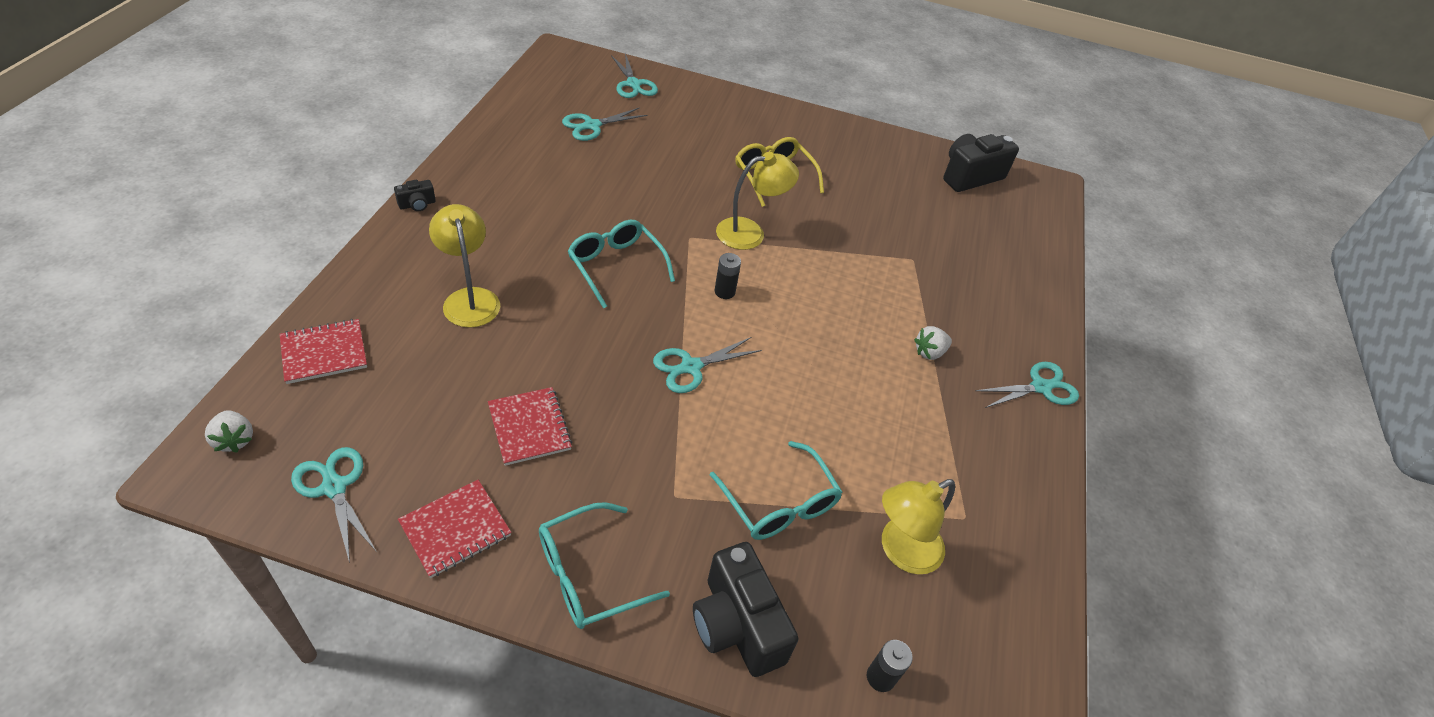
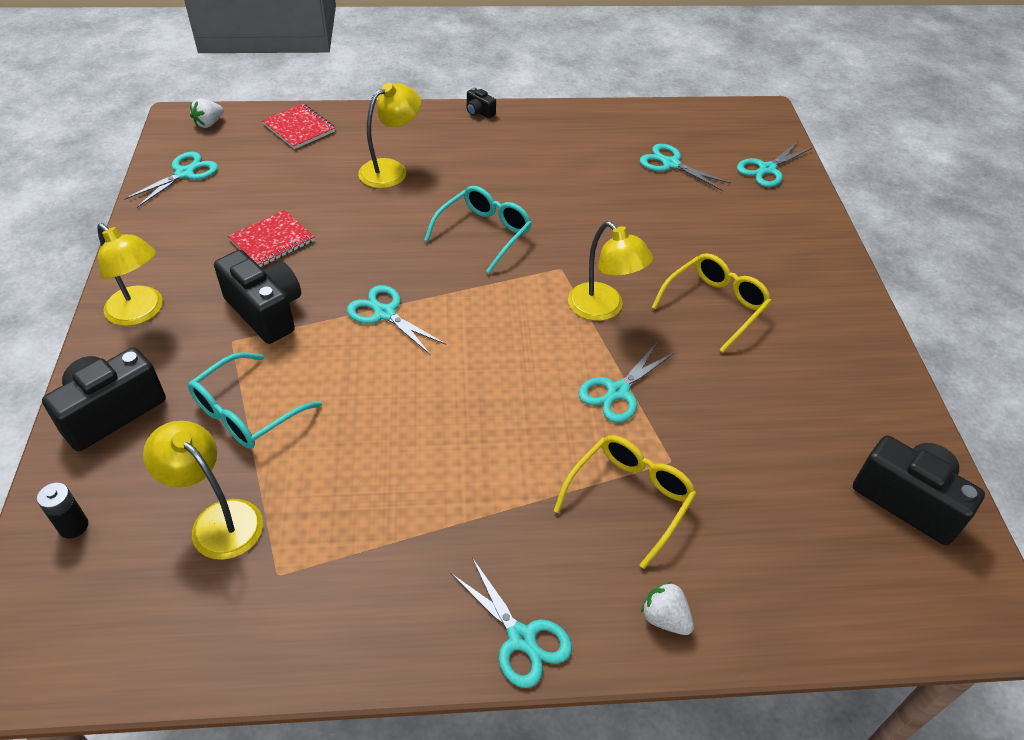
camera: 75 degrees right, 0 degrees up
red notebook [398,480,511,578] -> none
turquoise glasses [539,502,670,629] -> yellow lamp [97,223,163,326]
black battery [715,253,741,299] -> none
white strawberry [914,326,952,360] -> white strawberry moved to [641,581,694,635]
none -> black camera [214,250,301,344]
none -> yellow glasses [553,435,696,569]
none -> turquoise scissors [579,343,675,423]

